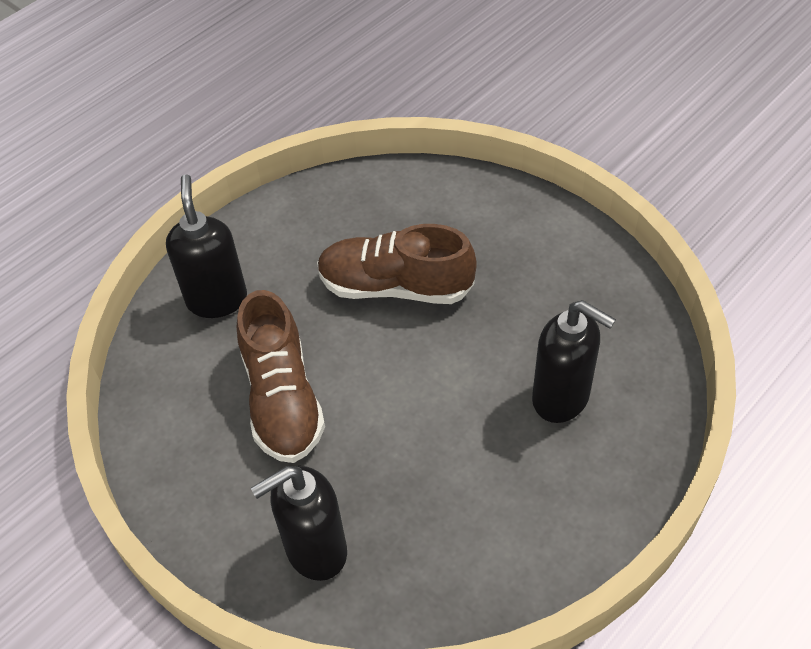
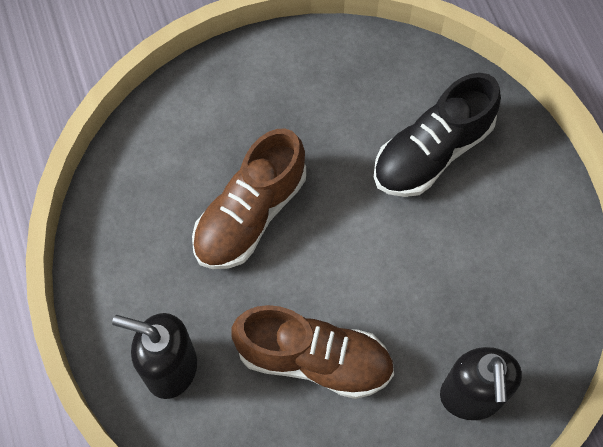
camera: 65 degrees left, 15 degrees up
black soap dispenser [532,300,616,423] -> black shoe [374,73,501,197]

